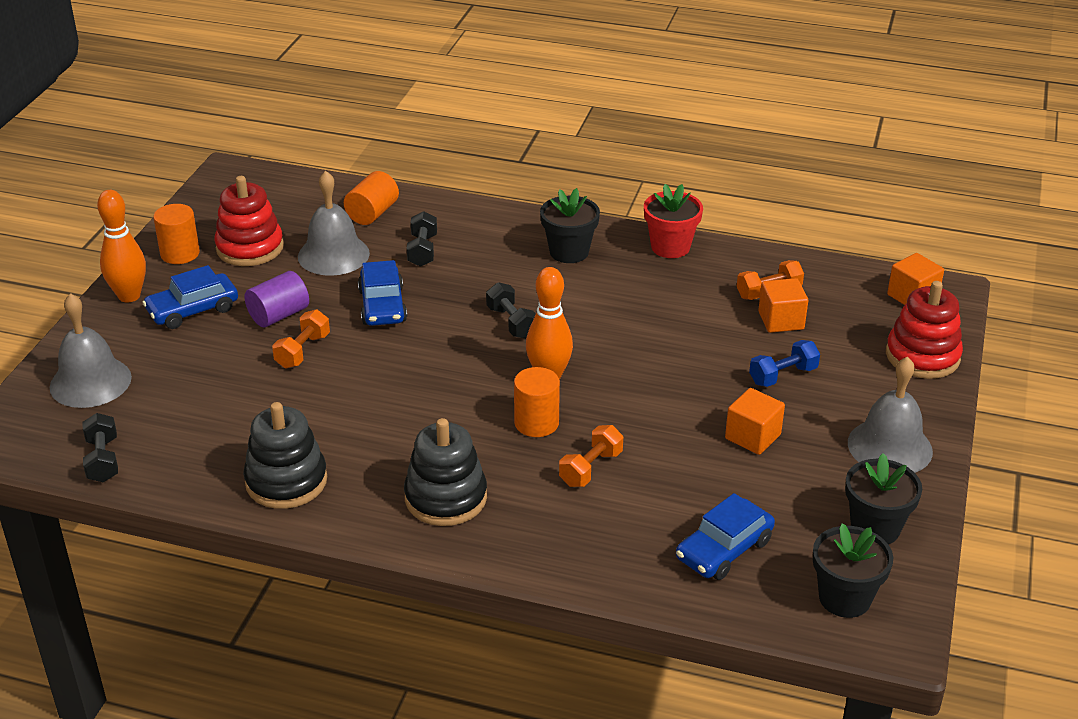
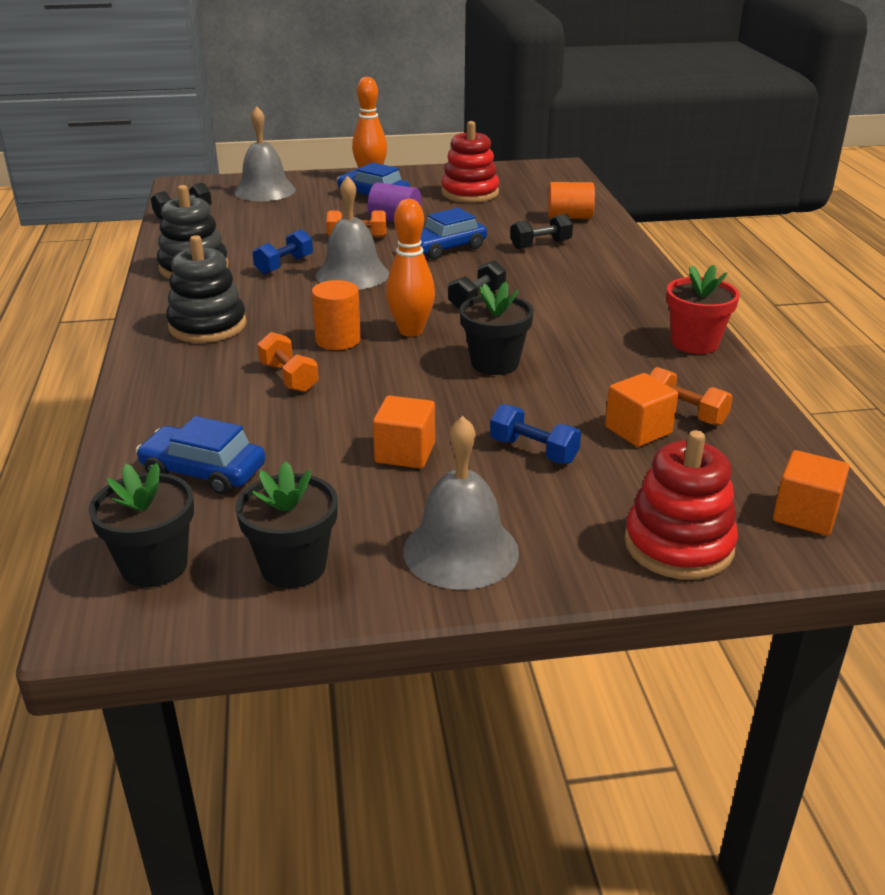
camera: 65 degrees right, 5 degrees down
orange cylinder [153,204,200,264] -> none
grey bell [298,171,370,276] -> grey bell moved to [316,176,389,290]
black flower pot [540,188,600,263] -> black flower pot moved to [460,282,534,375]
orange dumbbell [559,425,623,487] -> orange dumbbell turned 45 degrees clockwise [257,332,319,392]
none -> blue dumbbell [252,229,313,274]

